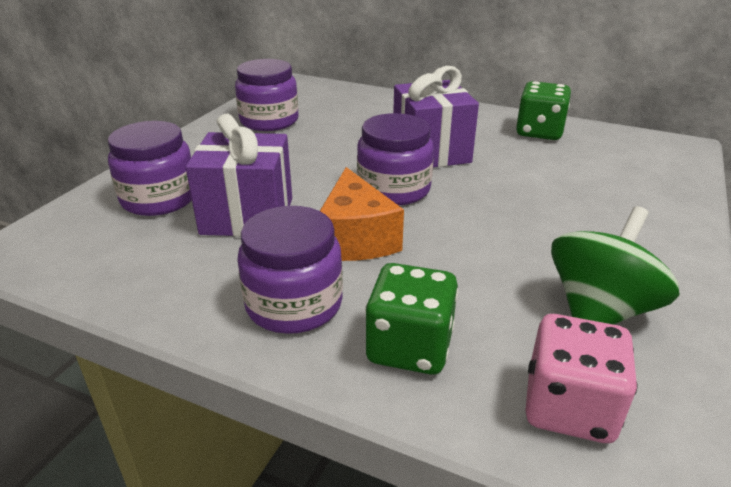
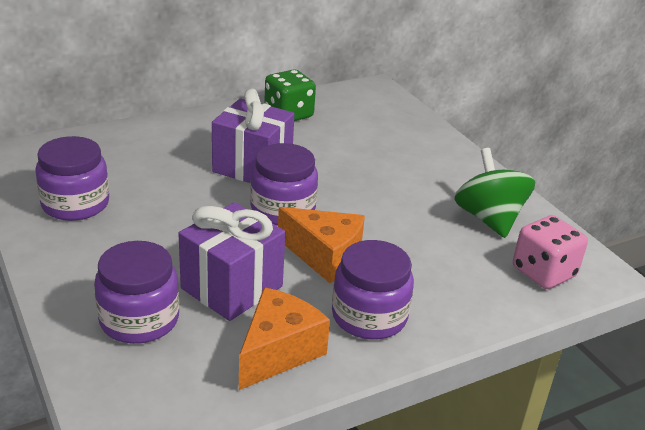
camera: 55 degrees left, 0 degrees up
green dice [365,263,458,375] -> none
none -> orange cheese [239,287,330,390]

